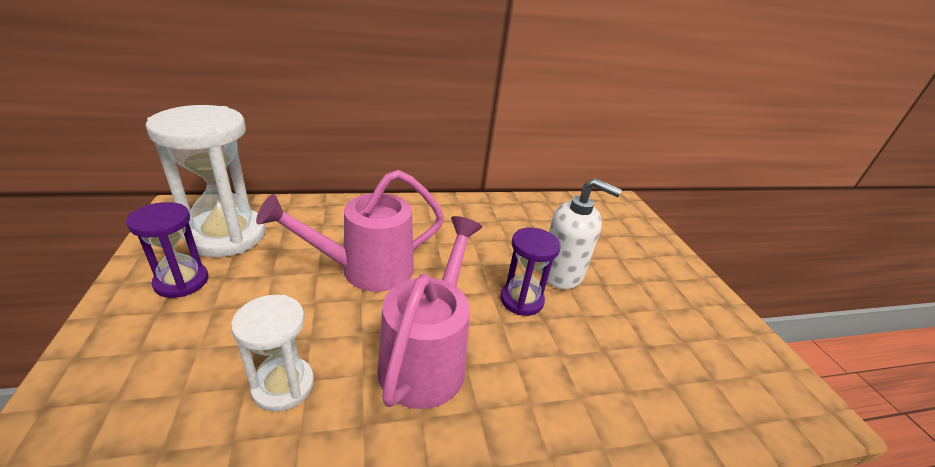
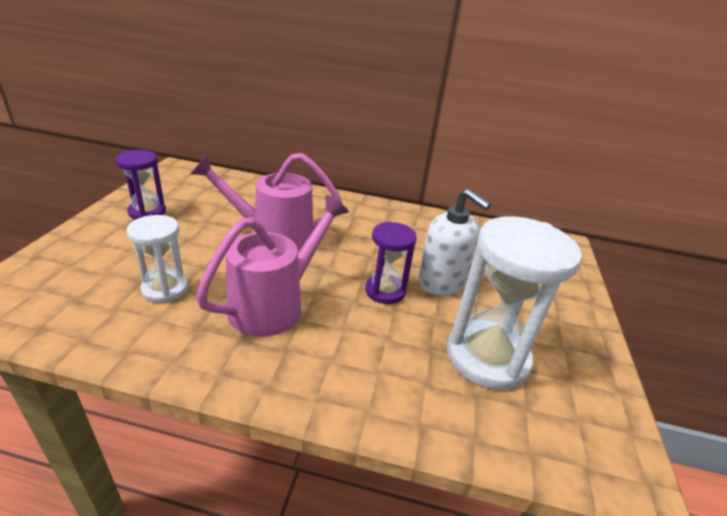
camera: 25 degrees right, 0 degrees up
white hourglass [146,105,266,257] -> white hourglass moved to [447,216,582,390]

